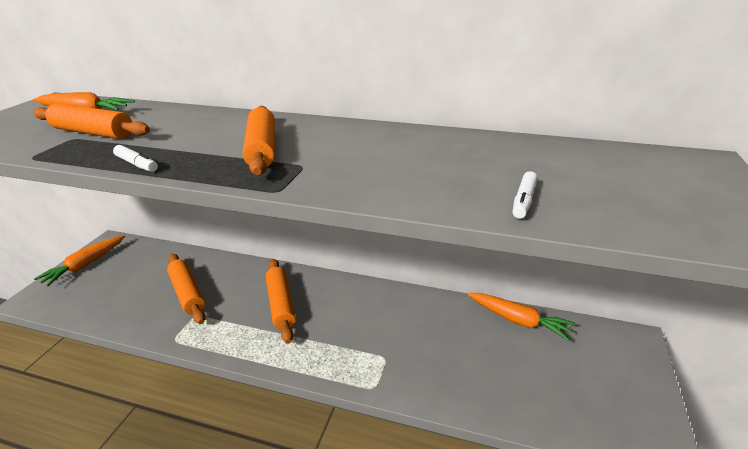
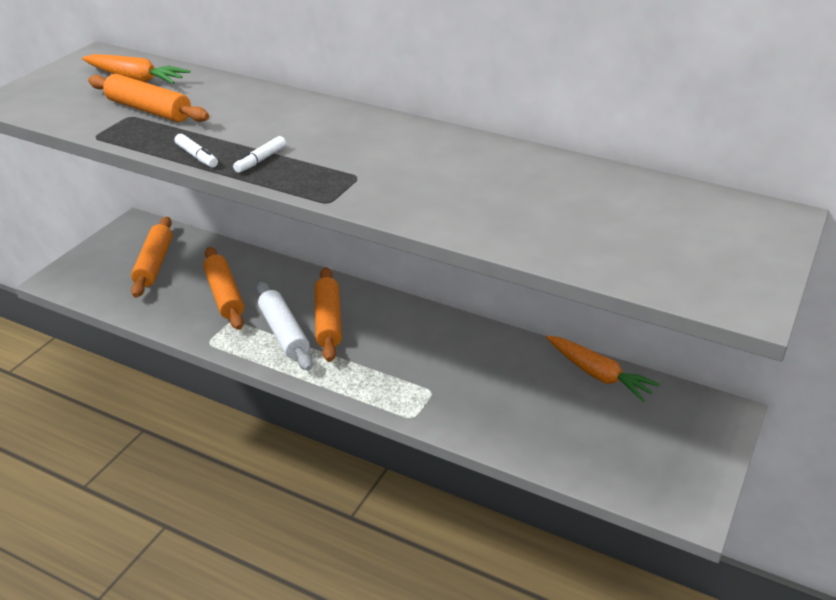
camera: 10 degrees right, 5 degrees up
orange carrot [34,235,125,287] -> none
orange rolling pin [243,106,275,175] -> orange rolling pin moved to [131,217,172,298]
white marker [513,171,537,218] -> white marker moved to [233,136,286,173]
none -> white rolling pin [256,281,312,371]

